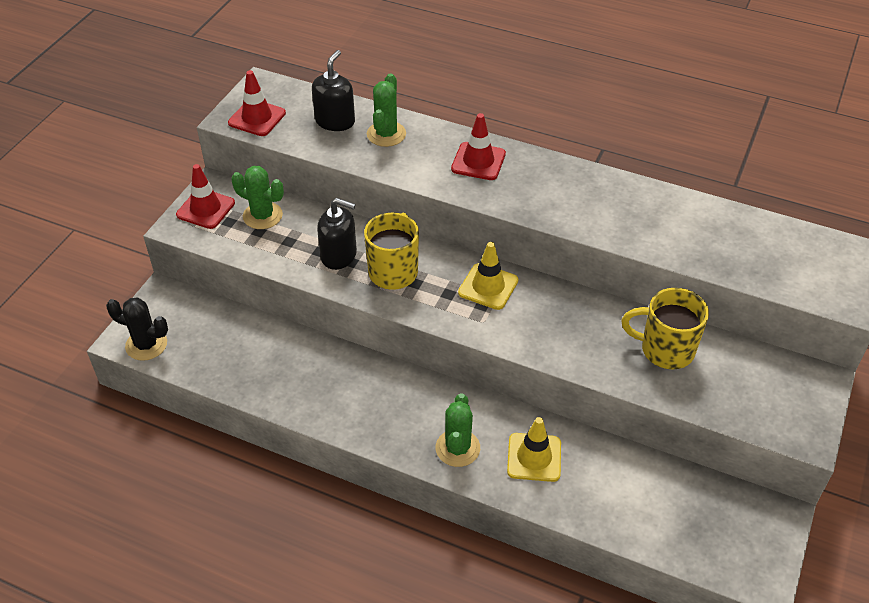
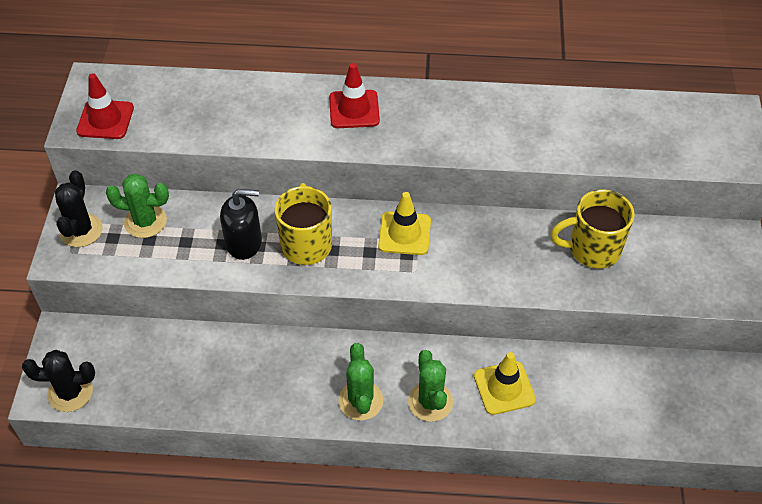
camera: 20 degrees left, 5 degrees up
red traffic cone [176,164,235,229] -> black cactus [55,170,103,247]
black soap dispenser [312,50,355,131] -> none
green cactus [367,73,406,147] -> green cactus moved to [338,343,383,420]

